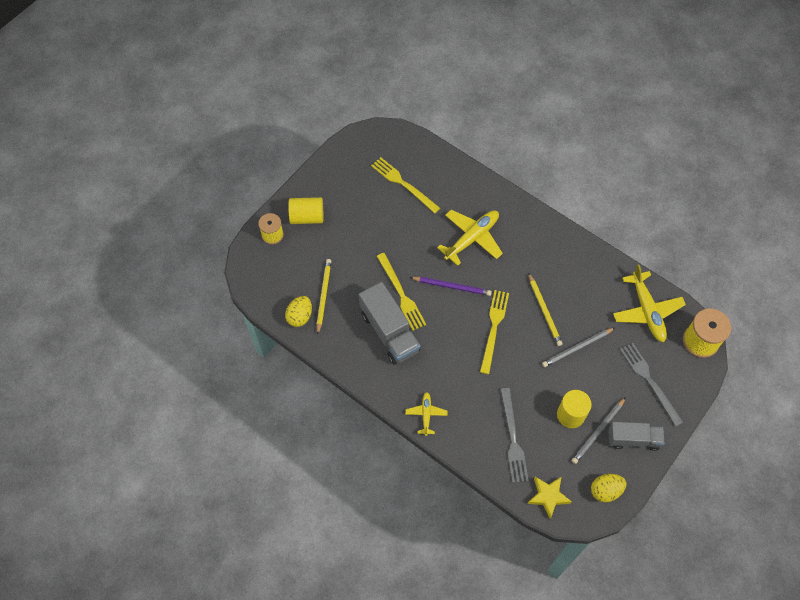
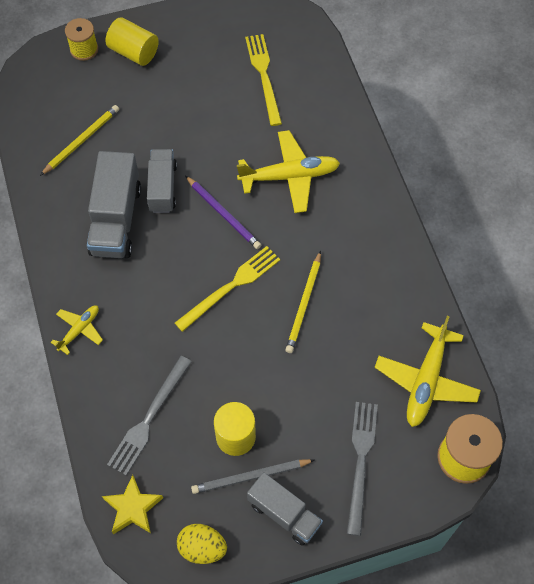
camera: 35 degrees right, 0 degrees up
yellow egg [285,296,312,327] -> none
yellow fork [377,253,426,331] -> grey truck [147,149,177,213]
grey pencil [542,328,615,367] -> none

